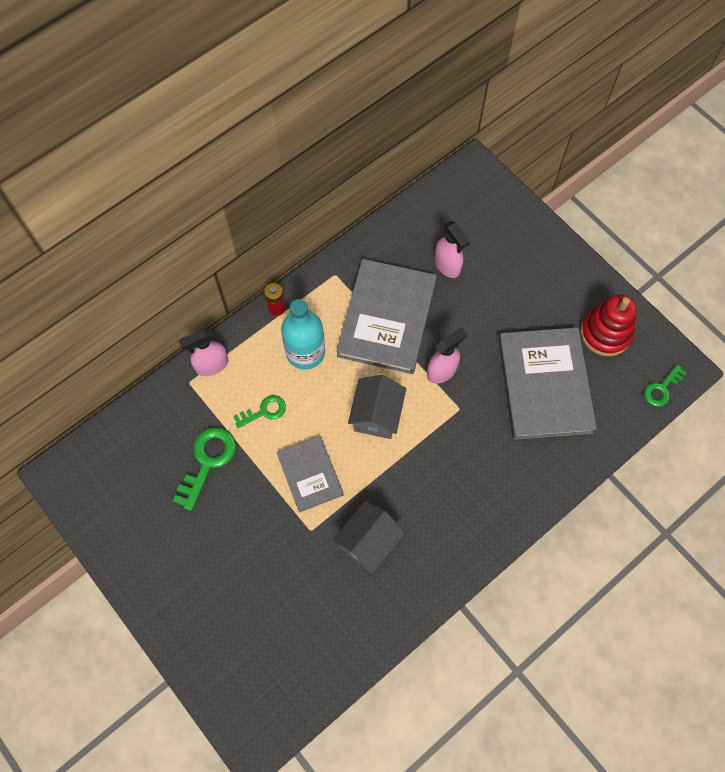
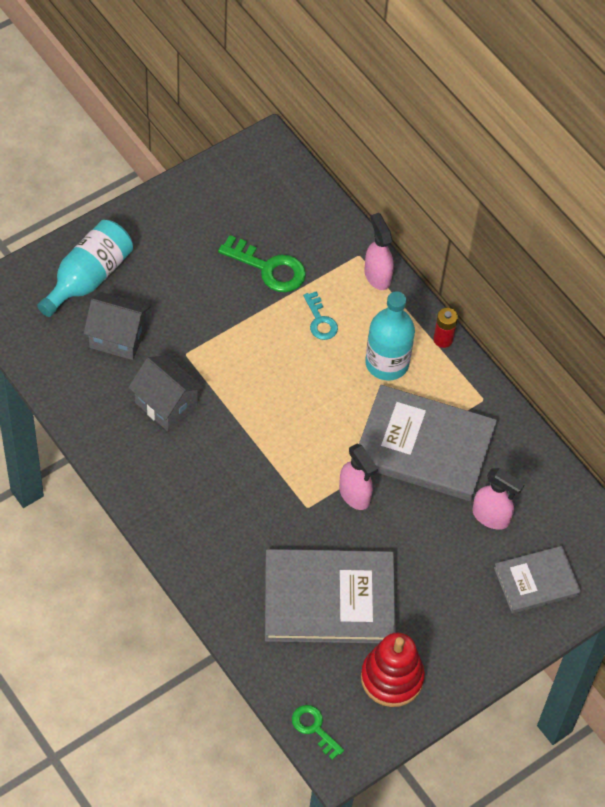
camera: 90 degrees right, 10 degrees down
green key [233,395,286,428] -> turquoise key [303,291,338,340]
grey book [277,436,344,513] -> grey book moved to [494,546,581,614]
grey house [348,375,406,439] -> grey house moved to [83,292,151,360]
pink spray bottle [435,221,470,278] -> pink spray bottle turned 120 degrees counterclockwise [473,468,525,530]
none -> turquoise bottle [37,220,133,317]

